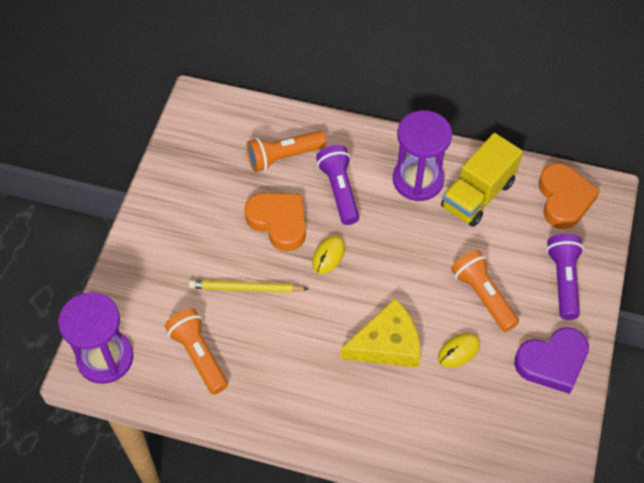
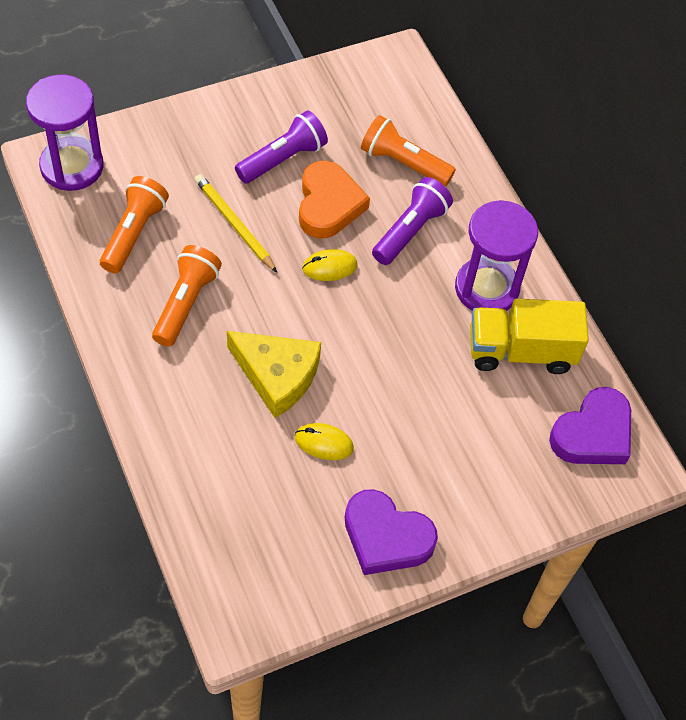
camera: 45 degrees right, 0 degrees up
orange flashlight [451,250,519,332] -> orange flashlight moved to [152,245,222,347]
orange heart [539,163,600,229] -> purple heart [549,387,631,464]
purple flashlight [546,234,584,320] -> purple flashlight moved to [235,110,328,184]

